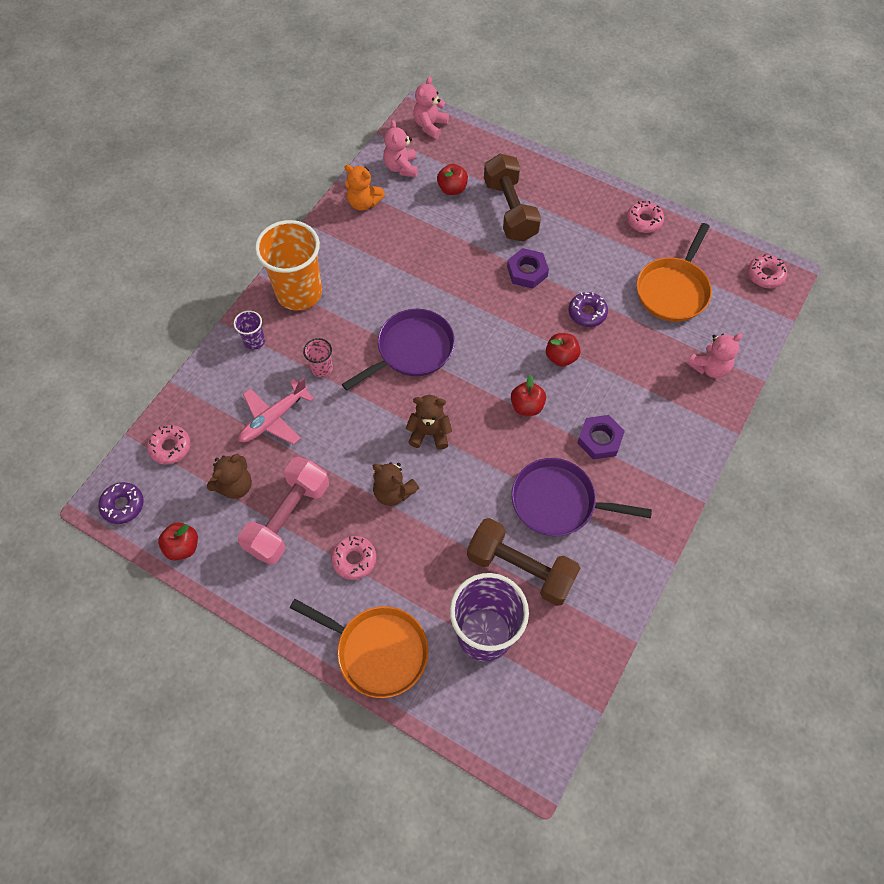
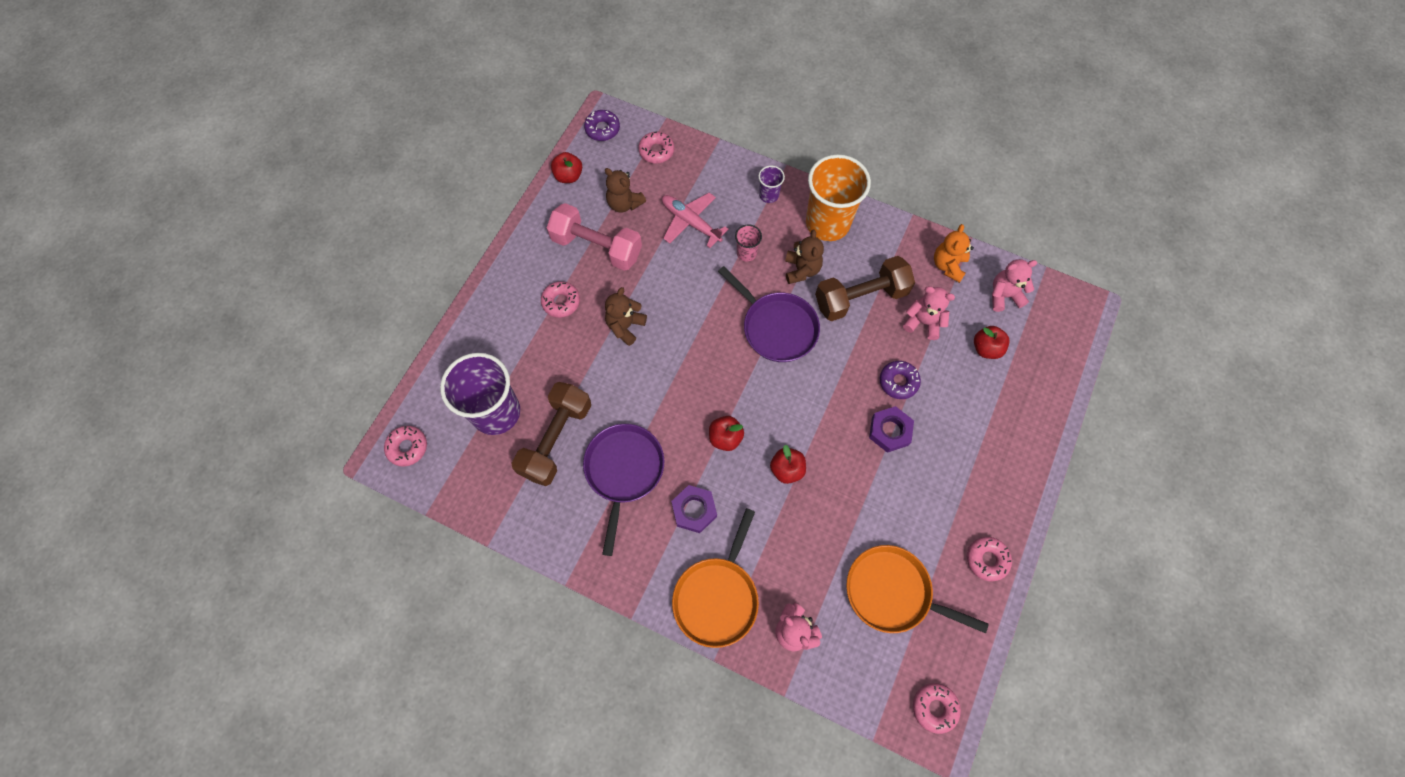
camera: 85 degrees right, 5 degrees up
orange pan [290,599,429,698] -> orange pan moved to [672,508,759,648]
brown teddy bear [406,395,452,450] -> brown teddy bear moved to [785,230,824,284]
pink teddy bear [413,76,449,139] -> pink teddy bear moved to [903,286,955,340]
brown dumbbell [484,154,541,242] -> brown dumbbell moved to [815,256,915,321]
purple donut [569,292,608,327] -> purple donut moved to [880,361,921,399]
none -> pink donut [384,426,427,467]

